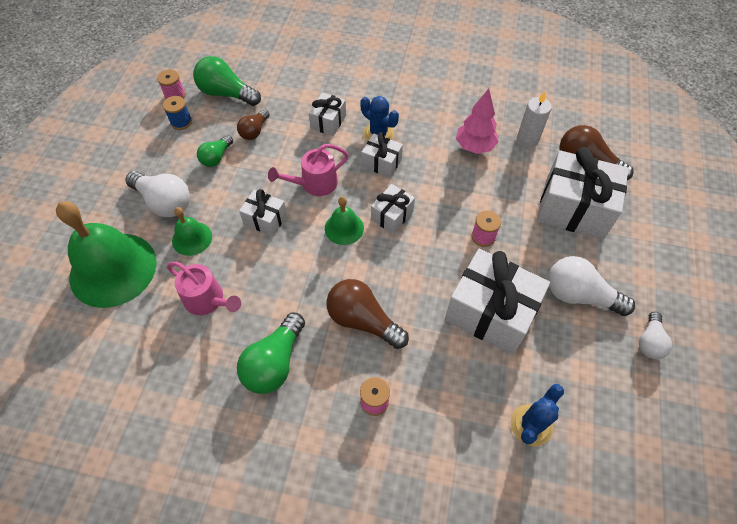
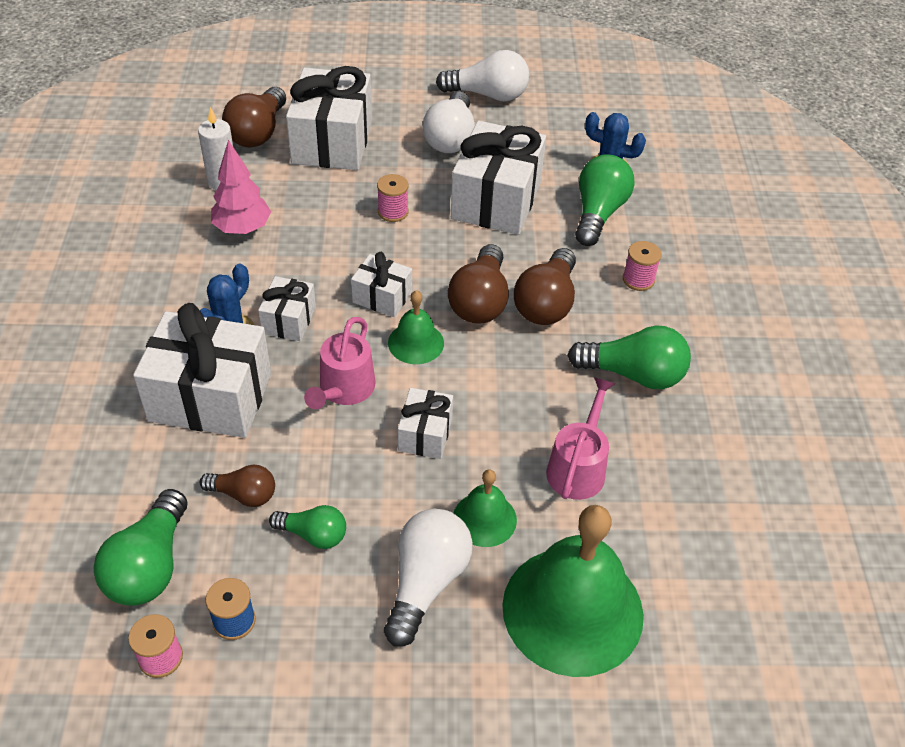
camera: 105 degrees left, 10 degrees down
pink watering can [268,144,349,196] -> pink watering can turned 60 degrees clockwise [304,317,375,409]
white gift [309,92,346,136] -> white gift [133,303,271,438], size x1.95
white light bulb [639,312,672,359] -> white light bulb [436,50,529,101], size x1.67
none -> brown light bulb [448,244,509,324]
none -> green light bulb [575,154,634,246]

